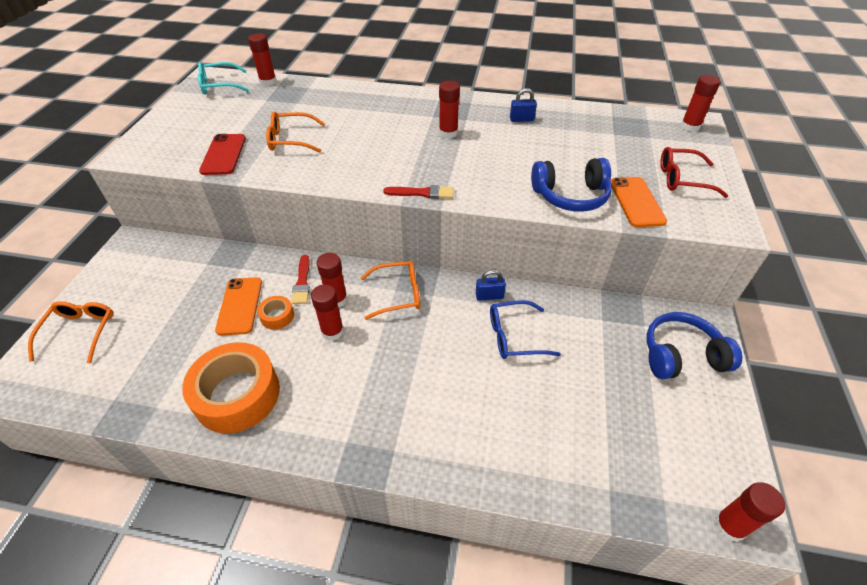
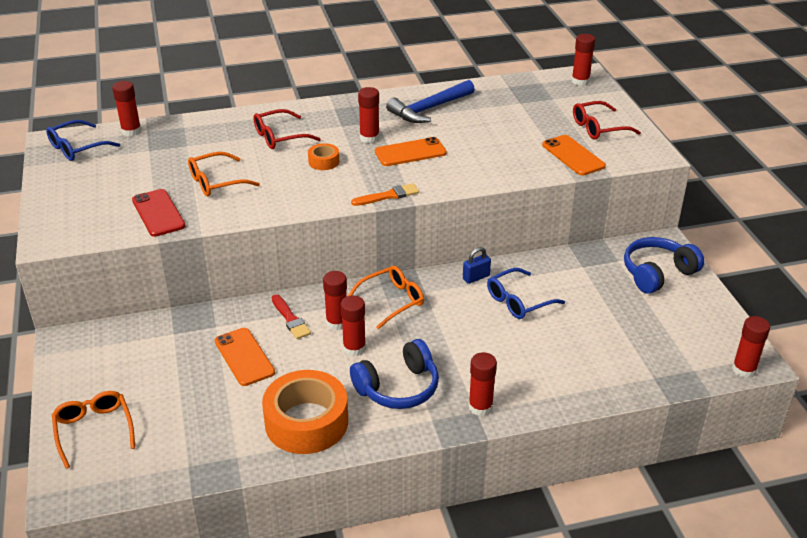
camera: 25 degrees left, 10 degrees down
turquoise glasses [198,62,249,94] -> blue glasses [46,120,120,161]
orange tape [257,296,294,329] -> orange tape moved to [308,143,339,170]
red brush [383,185,454,199] -> orange brush [351,183,419,206]
blue padlock [510,88,537,122] -> blue hammer [386,80,475,123]
blue headphones [531,158,612,212] -> blue headphones moved to [350,339,439,409]
none -> red glasses [253,109,320,149]
none -> orange phone [375,137,447,166]
none -> red glue stick [468,352,497,416]

